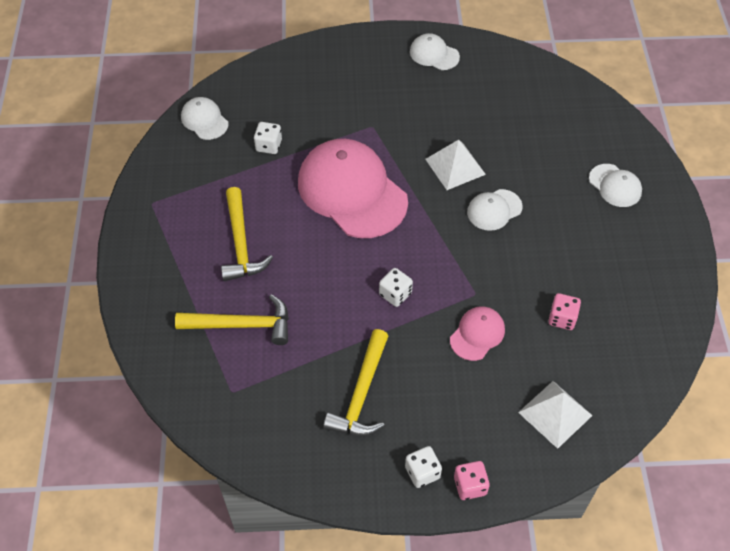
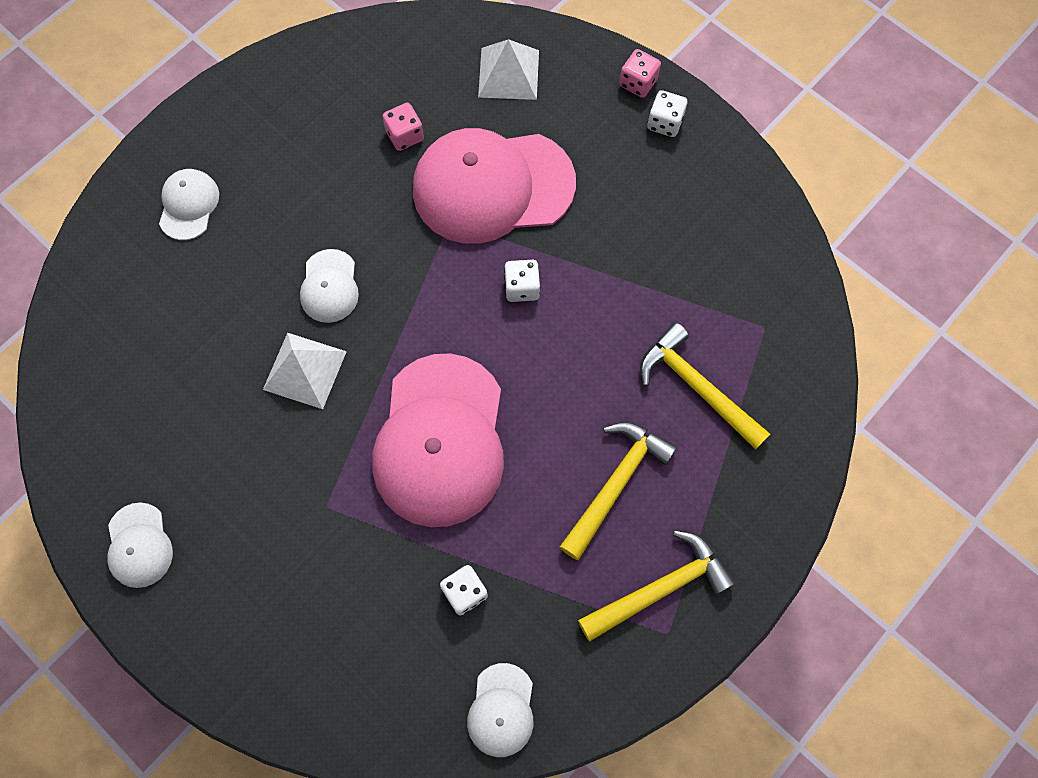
camera: 135 degrees left, 15 degrees up
yellow hammer [323,329,388,436] -> yellow hammer moved to [578,530,736,642]
pink cap [450,306,505,361] -> pink cap [413,128,576,244], size x2.15
white cap [467,189,523,231] -> white cap turned 75 degrees clockwise [300,249,359,323]

